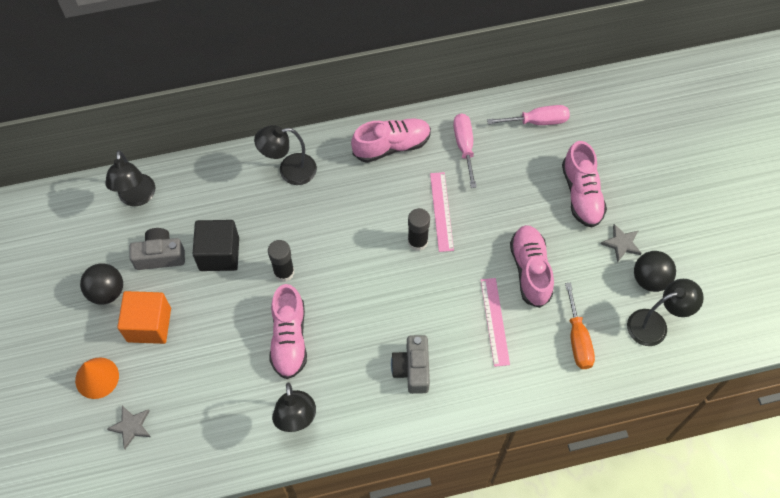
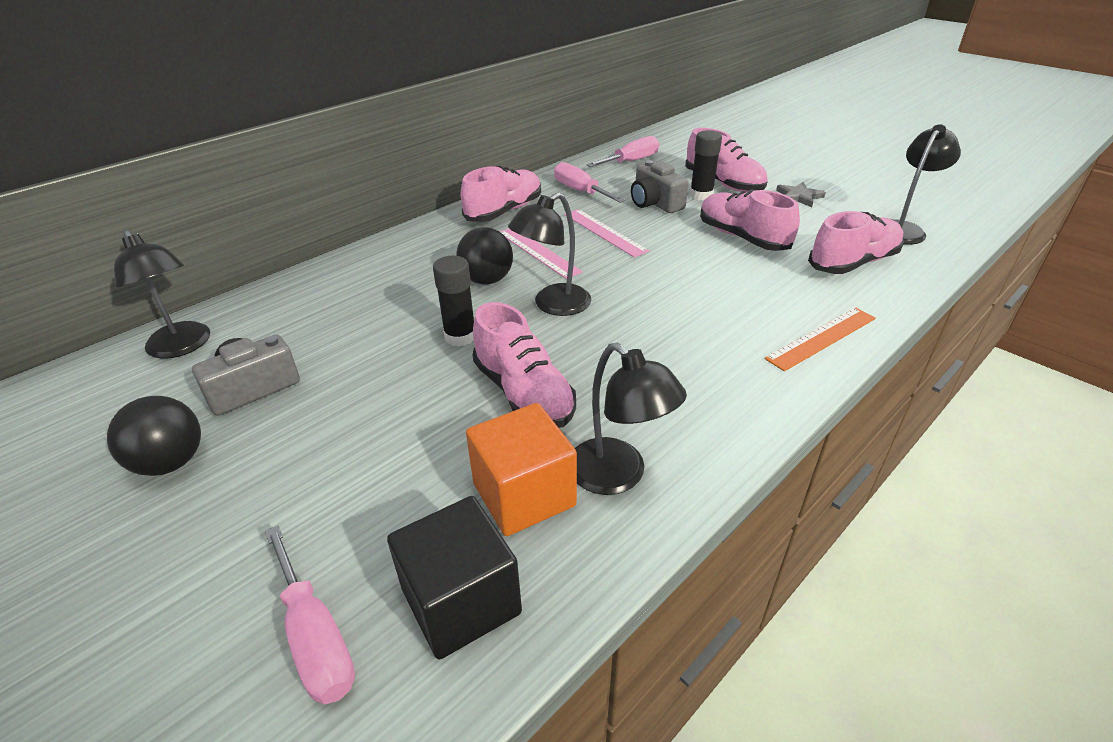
camera: 30 degrees left, 25 degrees down
orange cone [75,357,119,399] -> none
grey star [107,406,151,449] -> pink screwdriver [265,525,355,705]
orange cube [117,291,171,344] -> orange cube moved to [466,403,577,536]
black cube [193,220,239,271] -> black cube moved to [387,496,522,659]
black lamp [254,125,317,185] -> black lamp moved to [508,192,591,316]
grey camera [391,335,430,394] -> grey camera moved to [631,160,689,213]
black glue stick [408,208,430,251] -> black glue stick moved to [690,130,722,200]
pink ruler [481,278,510,367] -> pink ruler moved to [500,228,583,279]
orange screwdriver [565,283,595,369] -> pink shoe [808,211,904,274]
black ball [634,251,676,292] -> black ball moved to [456,227,513,285]
none -> orange ruler [764,308,876,371]

